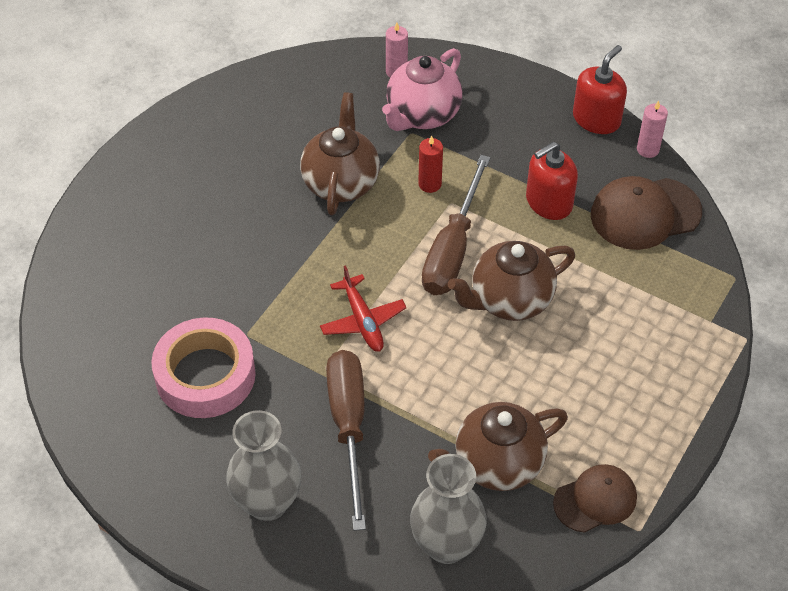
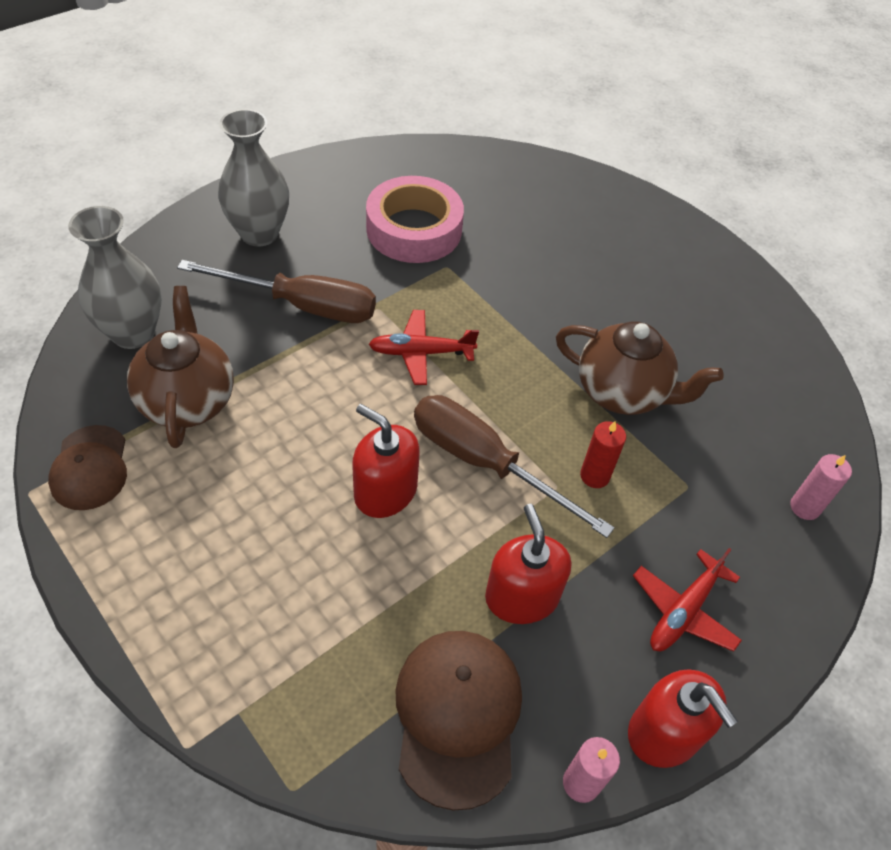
camera: 105 degrees right, 0 degrees up
pink teapot [382,48,463,131] -> none
brown teapot [448,241,575,321] -> red soap dispenser [352,404,420,518]
none -> red plane [633,548,742,652]

